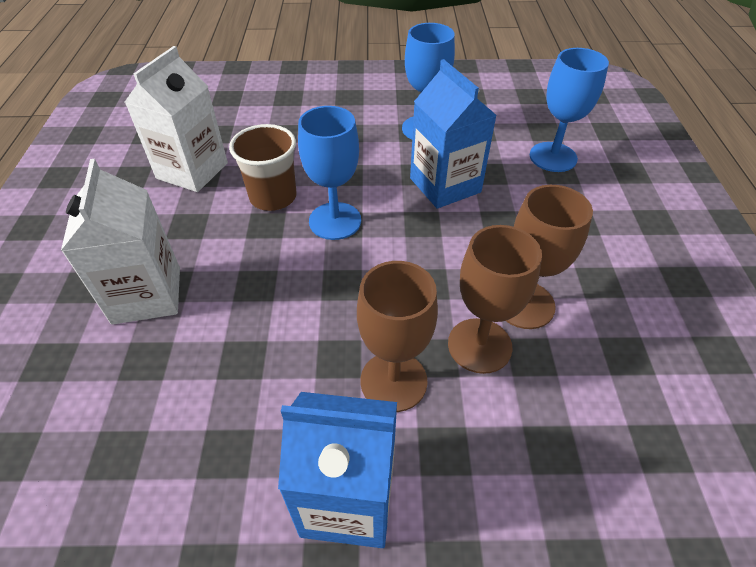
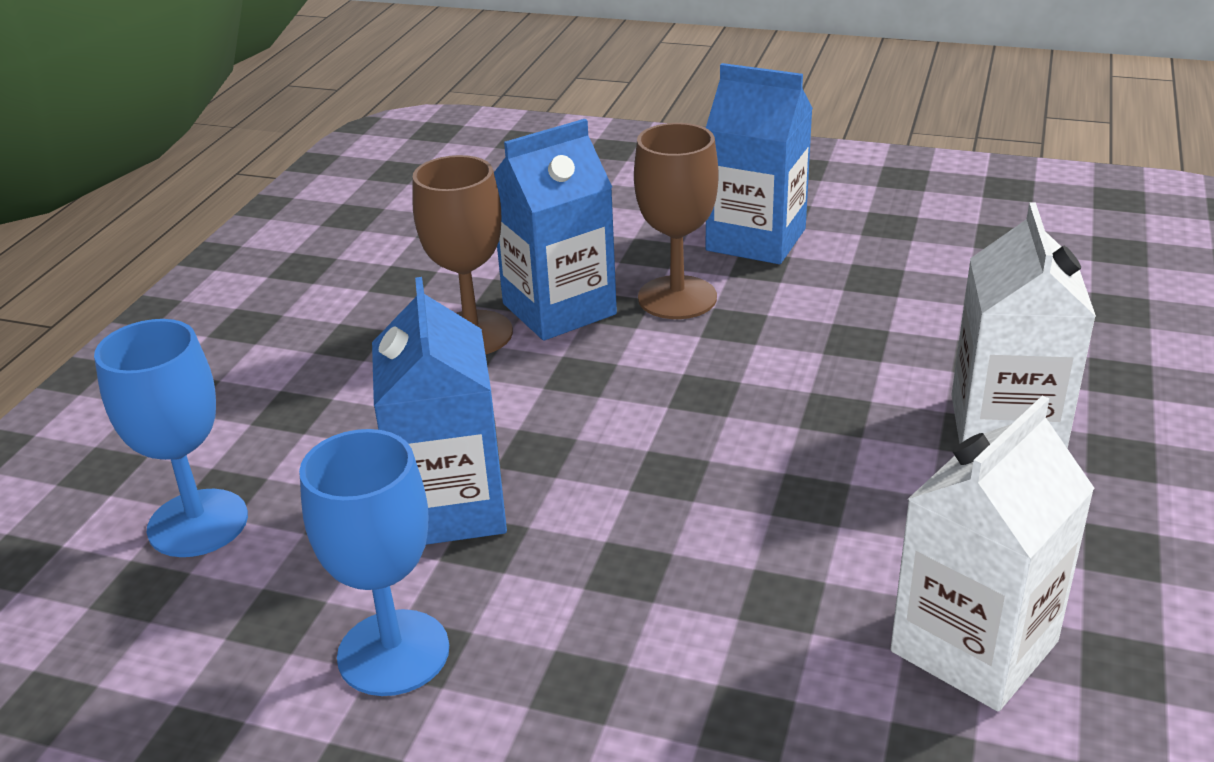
camera: 160 degrees left, 15 degrees down
brown cup [229,124,296,211] -> none
blue goblet [298,106,361,240] -> none
brown goblet [448,225,542,374] -> blue carton [494,119,617,340]

